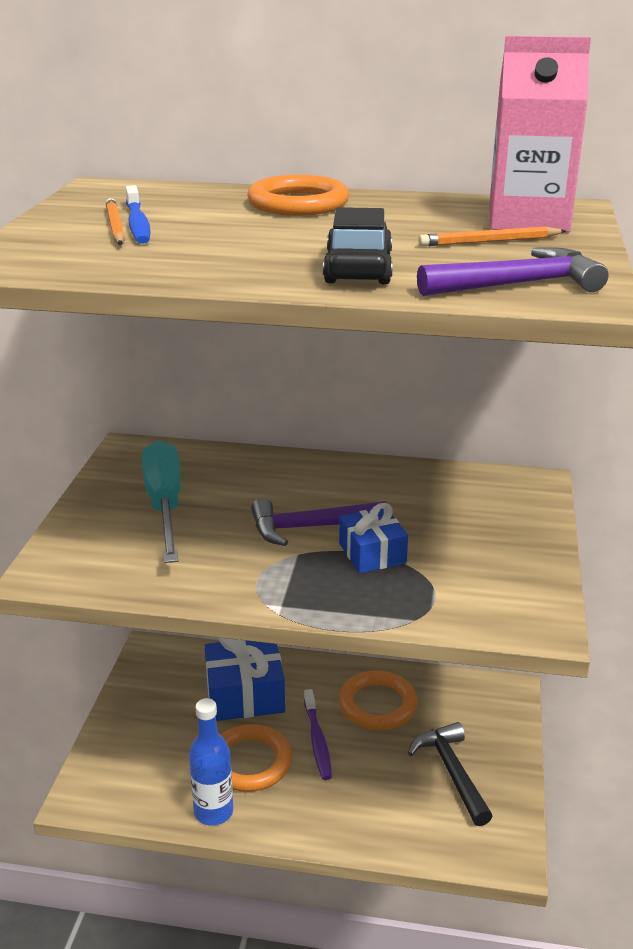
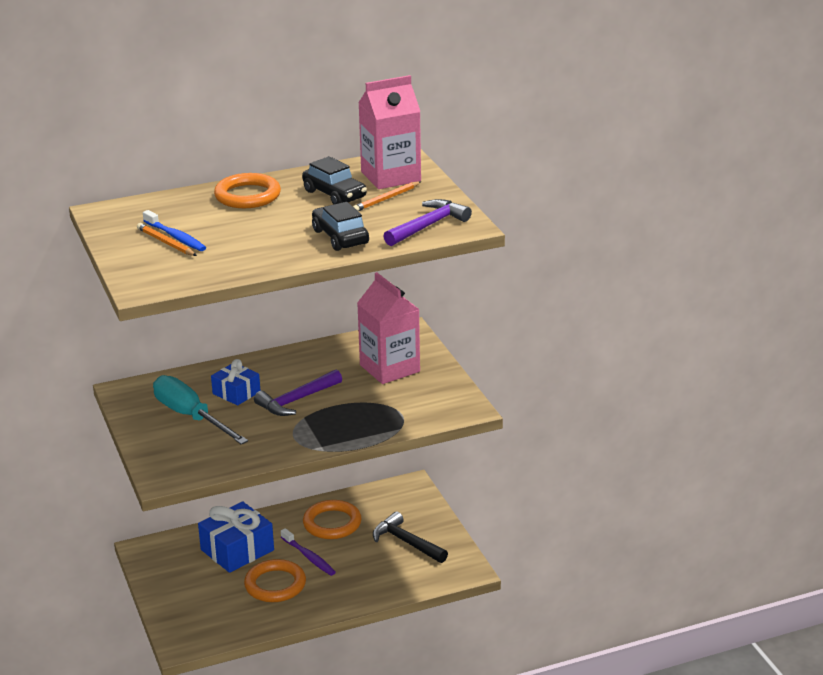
camera: 30 degrees left, 0 degrees up
blue bottle [189,698,233,825] -> none
blue gift [339,503,408,573] -> blue gift moved to [211,359,260,406]
none -> black car [302,156,367,205]
none -> pink carton [357,272,420,384]

